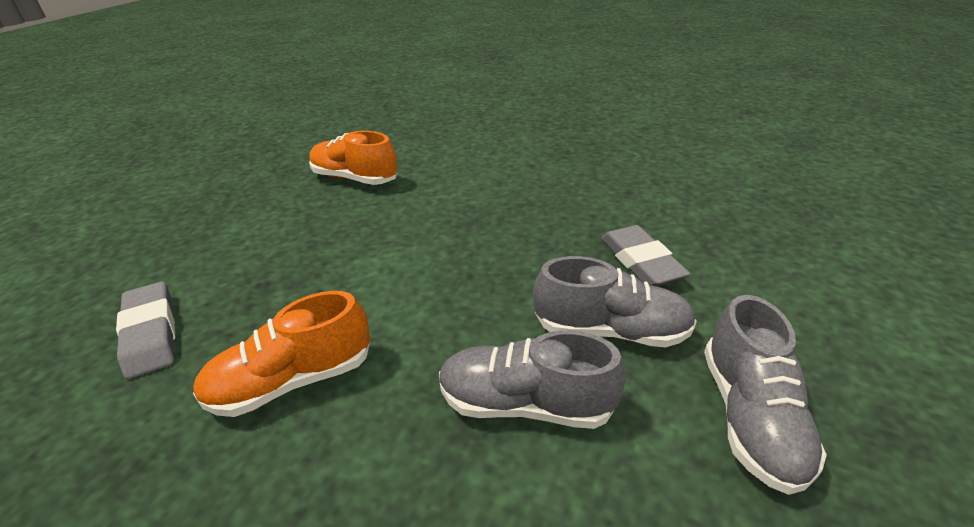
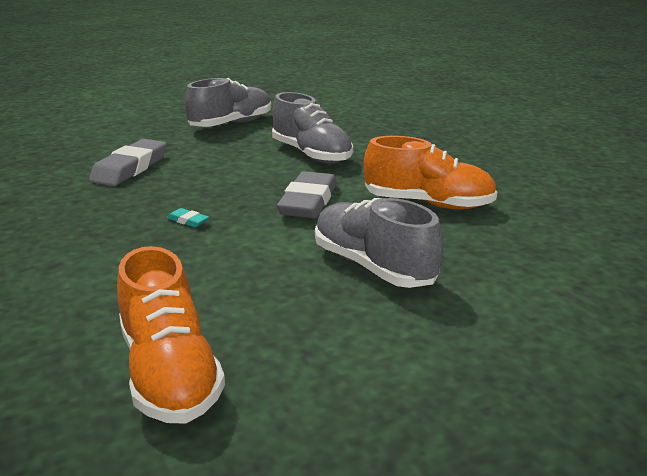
camera: 140 degrees left, 10 degrees down
grey eraser [116,282,175,379] -> grey eraser moved to [277,171,337,218]
grey shoe [533,256,697,347] -> grey shoe moved to [315,198,443,288]
none -> turquoise eraser [167,208,209,227]

